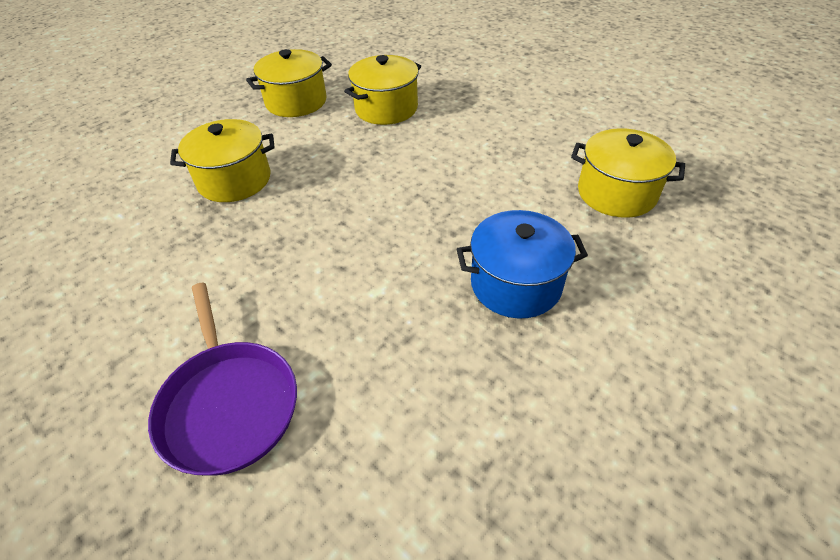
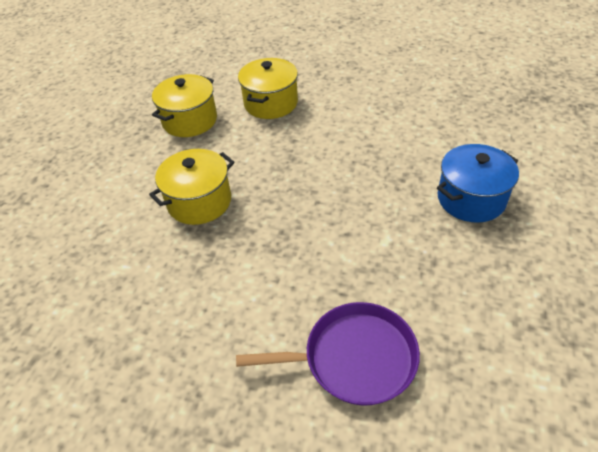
camera: 25 degrees left, 0 degrees up
purple pan [148,283,297,476] -> purple pan turned 45 degrees counterclockwise [236,302,420,405]
yellow pot [571,128,685,218] -> none

